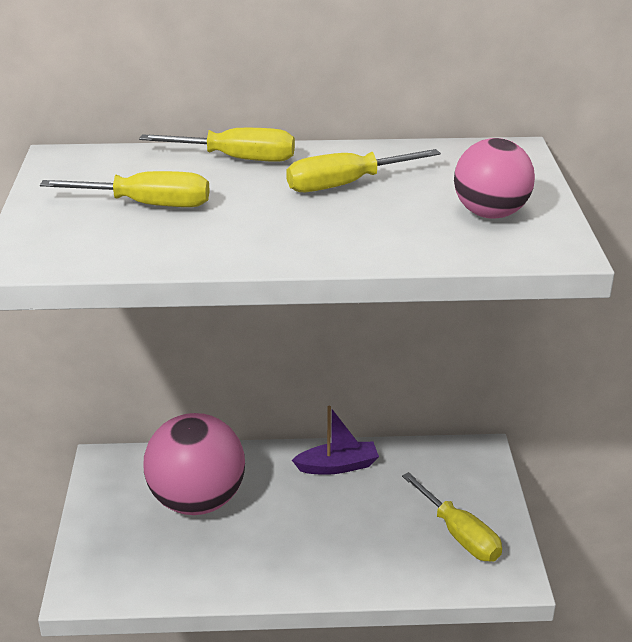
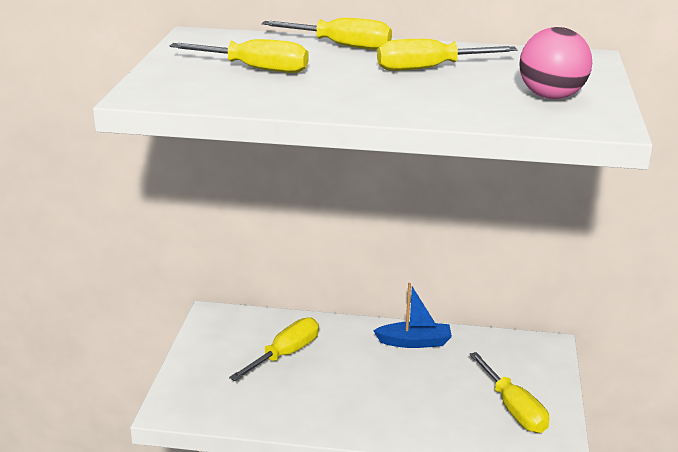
camera: 10 degrees right, 5 degrees down
pink ball [144,413,245,515] -> yellow screwdriver [229,317,319,381]
purple boat [292,406,379,475] -> blue boat [373,283,452,348]

